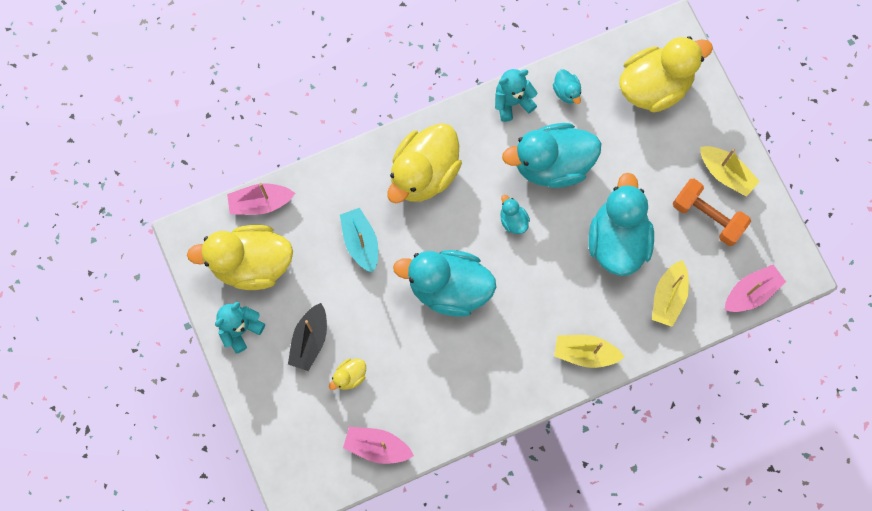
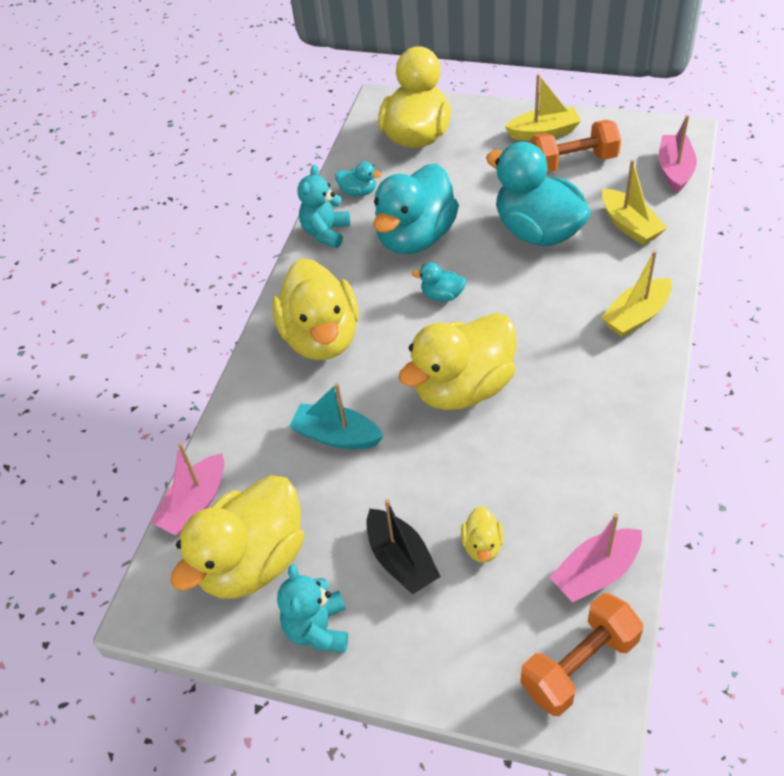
camera: 45 degrees left, 25 degrees down
turquoise duck [393,250,496,317] -> yellow duck [398,313,516,410]
none -> orange dumbbell [520,593,643,716]

